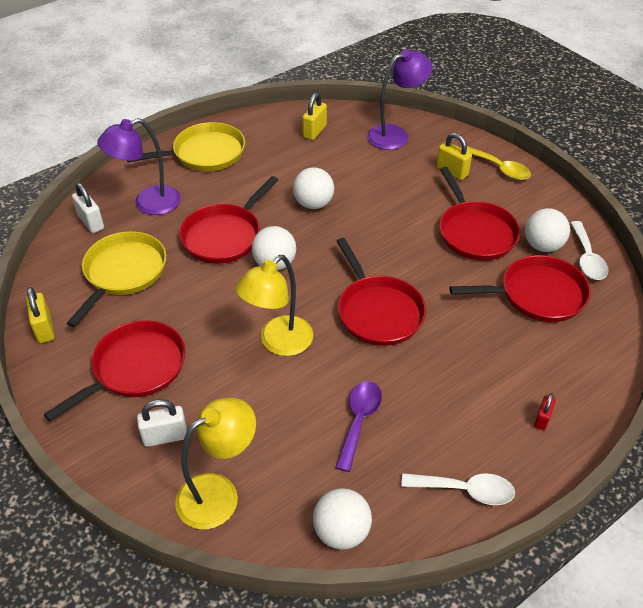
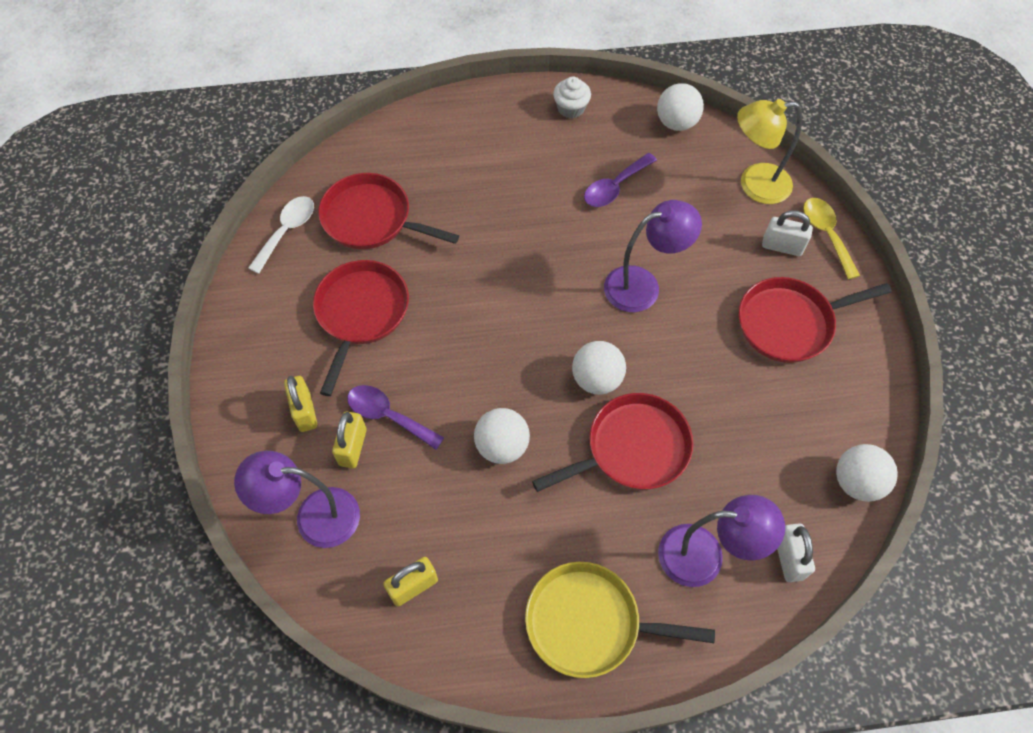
camera: 150 degrees left, 15 degrees up
yellow padlock [26,287,54,343] -> yellow padlock moved to [332,412,367,468]
yellow pan [66,231,166,327] -> none
yellow lamp [235,255,313,356] -> purple lamp [604,200,702,312]
red pan [336,238,426,346] -> none
white spoon [401,473,515,505] -> white cupcake [553,77,591,118]
yellow spoon [467,146,531,180] -> yellow spoon moved to [803,198,860,280]
white ball [525,208,570,252] -> white ball moved to [836,444,898,502]
red padlock [534,393,556,430] -> none
none -> purple spoon [347,385,444,450]

